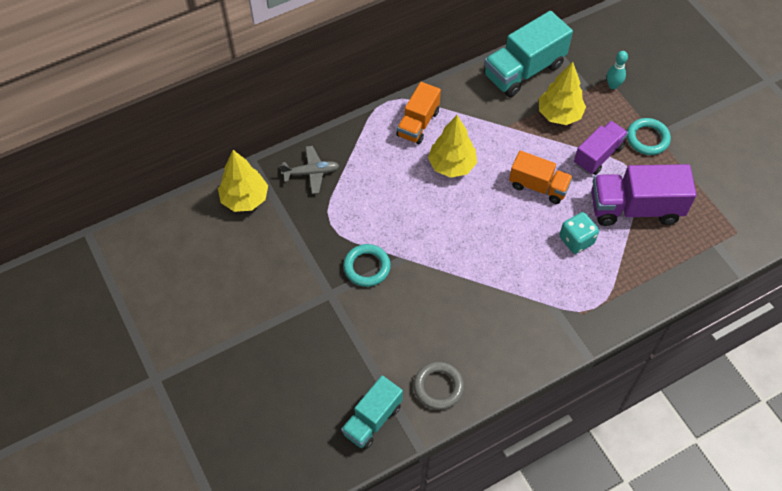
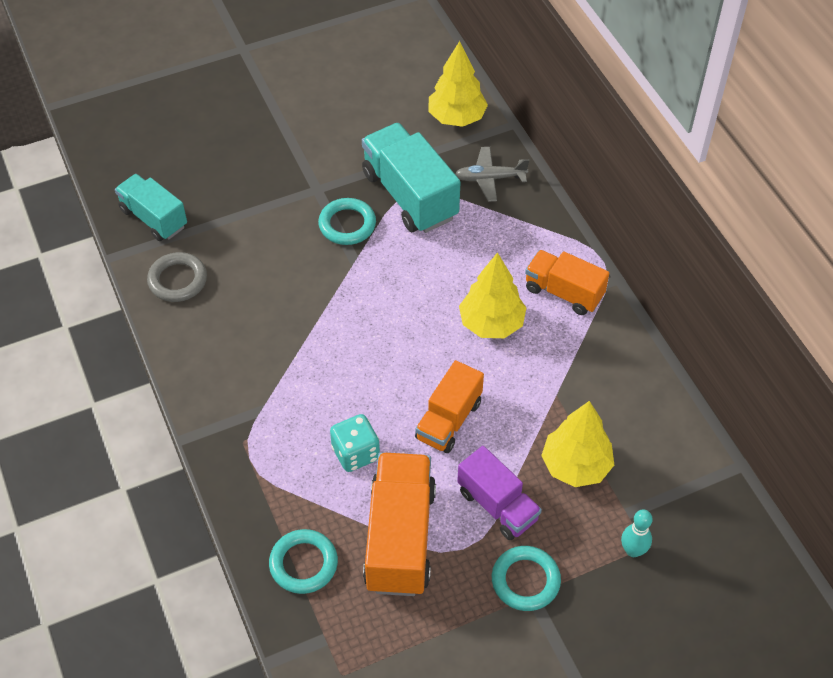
camera: 95 degrees right, 5 degrees down
grey plane [280,146,339,194] -> grey plane turned 90 degrees clockwise [455,147,529,202]
turquoise truck [484,11,573,97] -> turquoise truck moved to [362,123,460,233]
purple truck [591,164,697,226] -> orange truck [363,453,436,596]
none -> turquoise ring [269,529,338,594]

